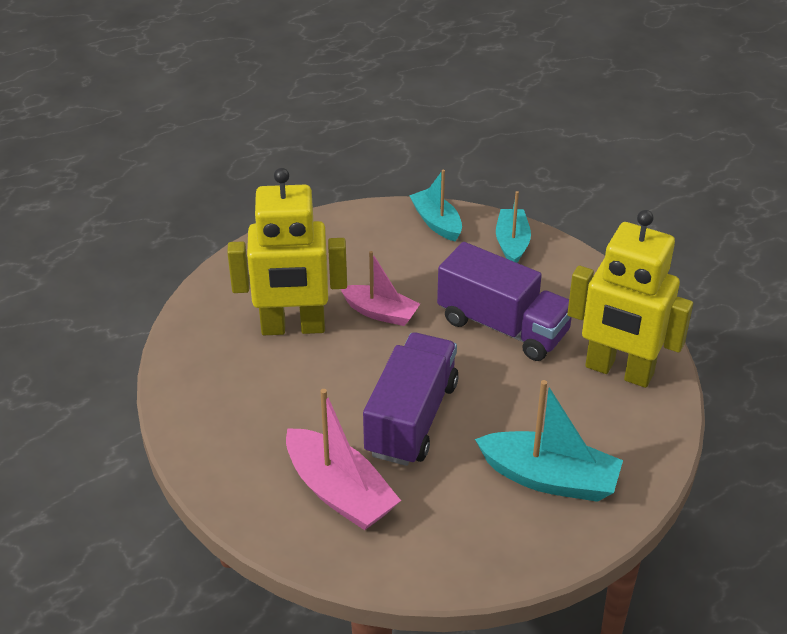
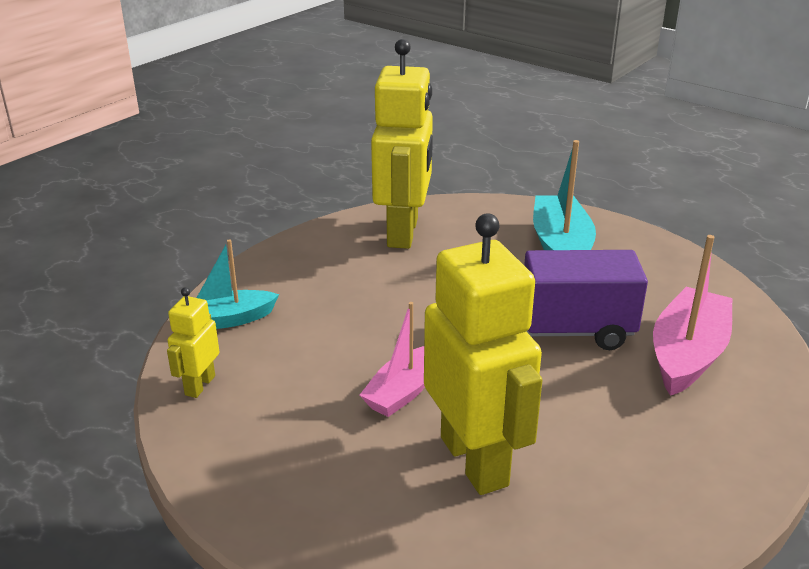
camera: 110 degrees left, 10 degrees down
pink boat [341,251,420,326] -> pink boat turned 150 degrees counterclockwise [360,302,425,417]
turquoise boat [409,170,462,242] -> yellow robot [167,287,219,398]
purple truck [437,242,572,361] -> none

